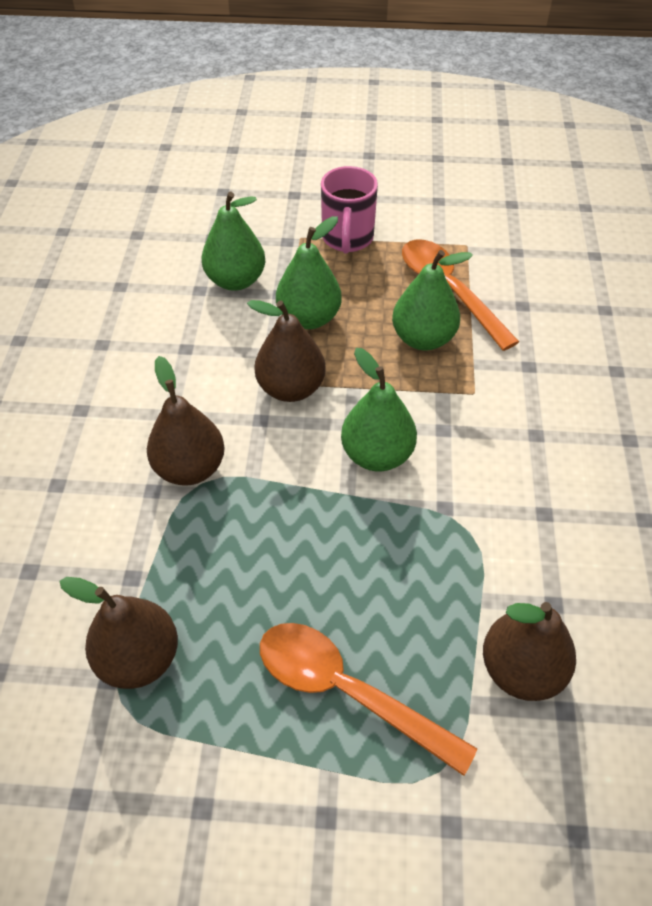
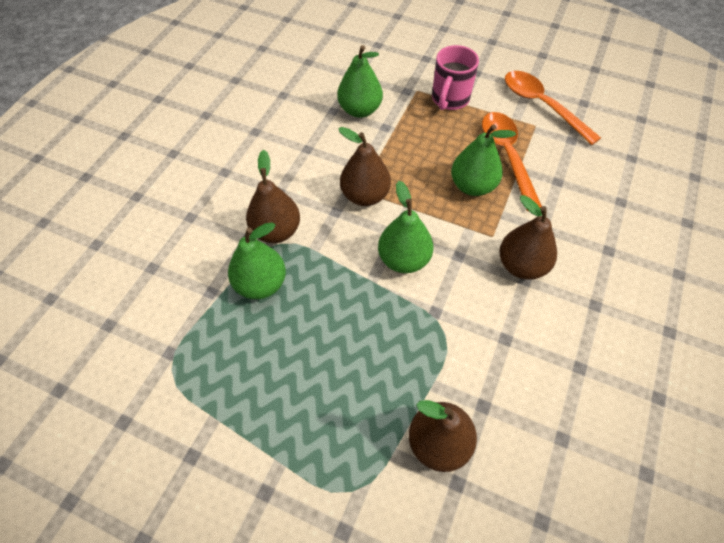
camera: 20 degrees right, 5 degrees up
brown pear [59,577,178,689] -> brown pear moved to [499,195,557,280]
orange spoon [260,623,478,776] -> orange spoon moved to [505,71,601,145]
green pear [276,216,342,329] -> green pear moved to [228,222,286,299]

